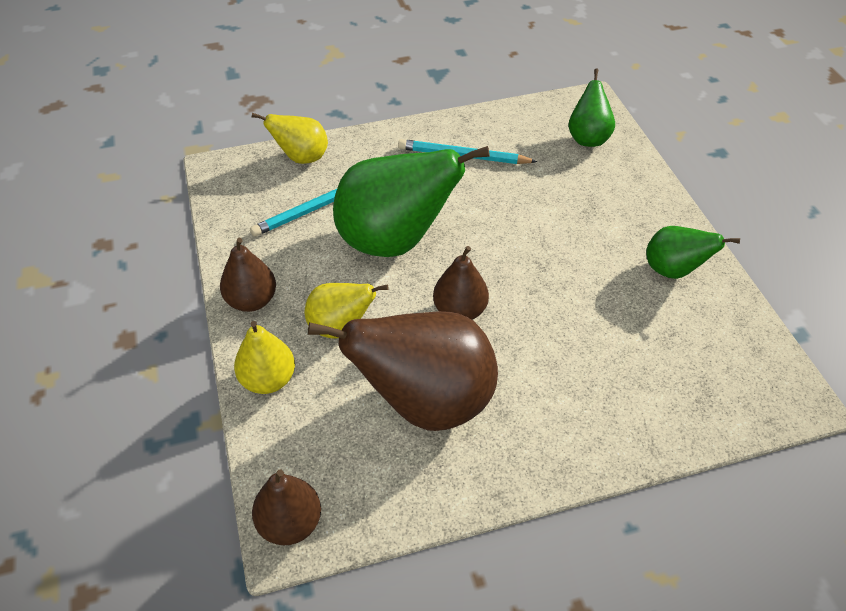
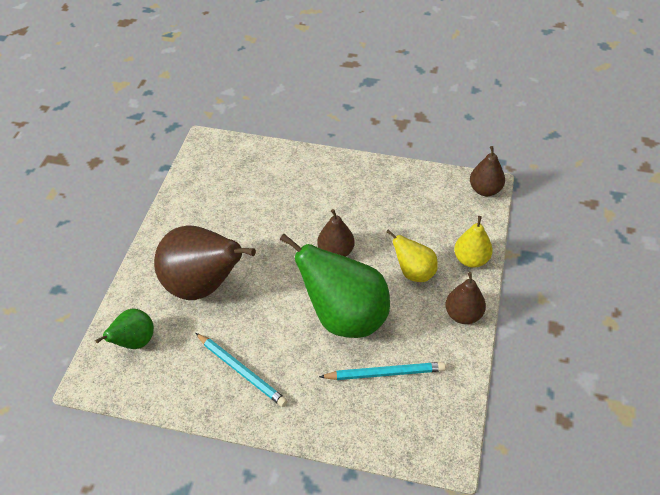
camera: 150 degrees left, 0 degrees up
yellow pear [252,113,328,164] -> none
brown pear [308,311,498,431] -> brown pear moved to [154,225,256,300]
green pear [646,226,740,279] -> none

